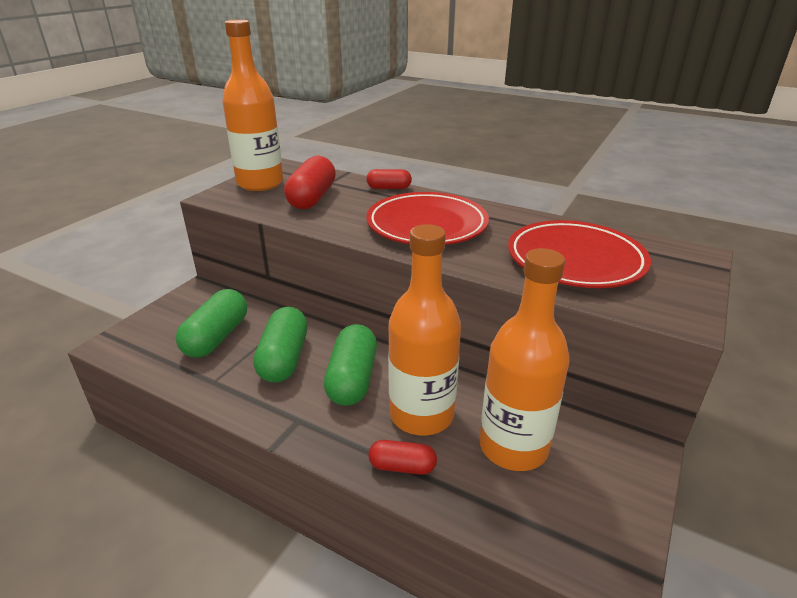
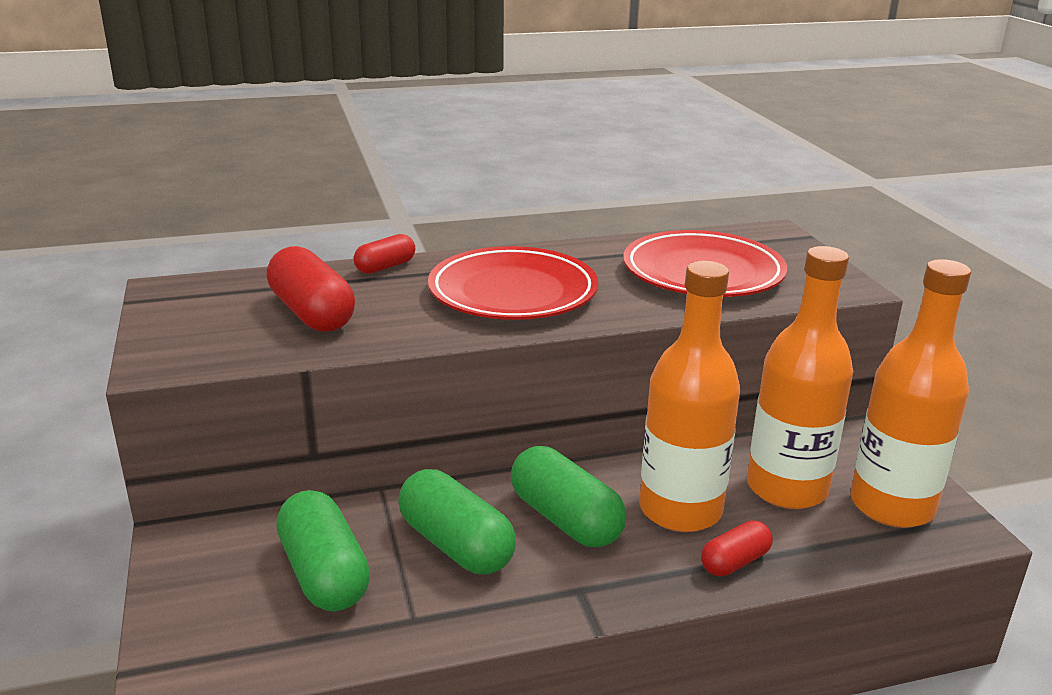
camera: 45 degrees left, 5 degrees down
orange bottle [222,20,283,191] -> orange bottle moved to [850,259,971,528]

